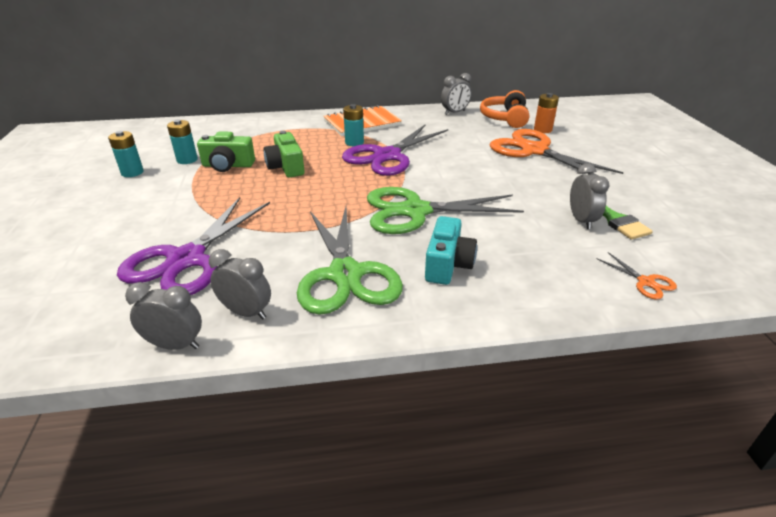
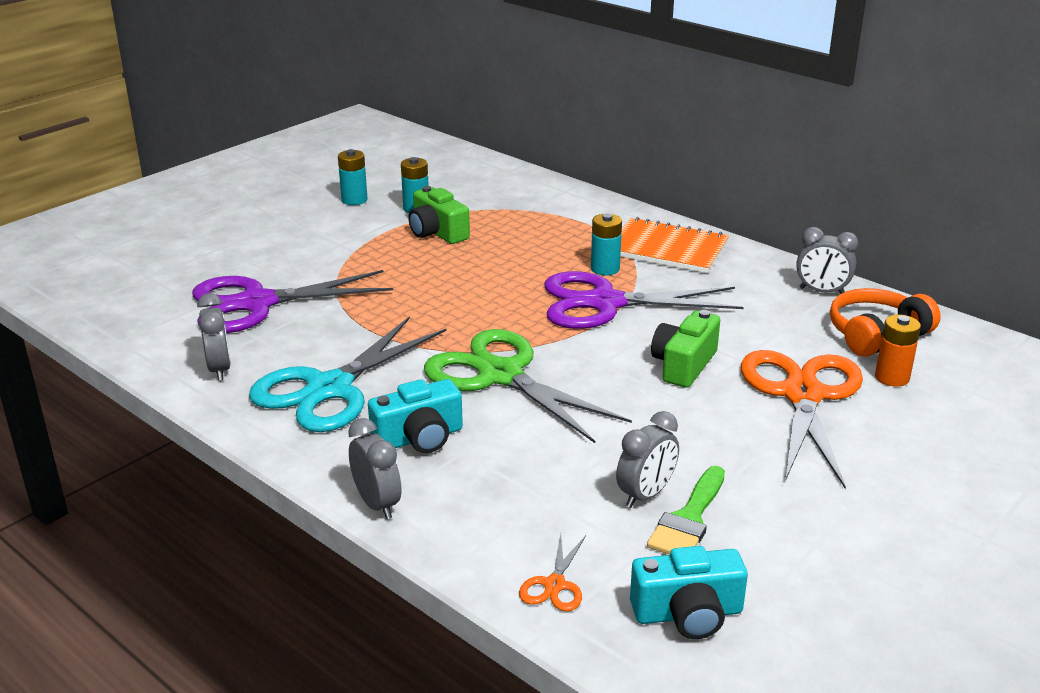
camera: 50 degrees right, 5 degrees down
grey clock [125,282,202,350] -> grey clock moved to [348,418,402,519]
green camera [263,131,305,178] -> green camera moved to [651,310,720,388]
green scissors [297,207,403,315] -> turquoise scissors [249,316,447,432]
none -> turquoise camera [630,546,748,639]

